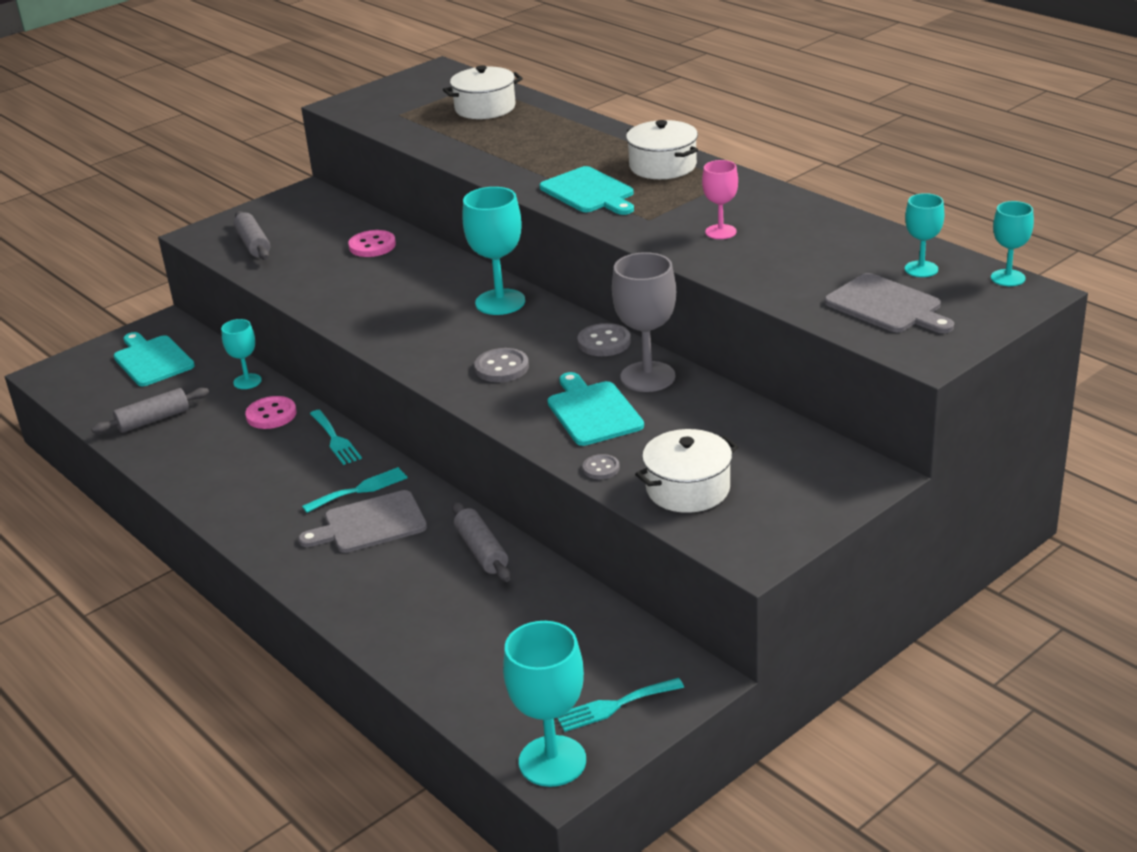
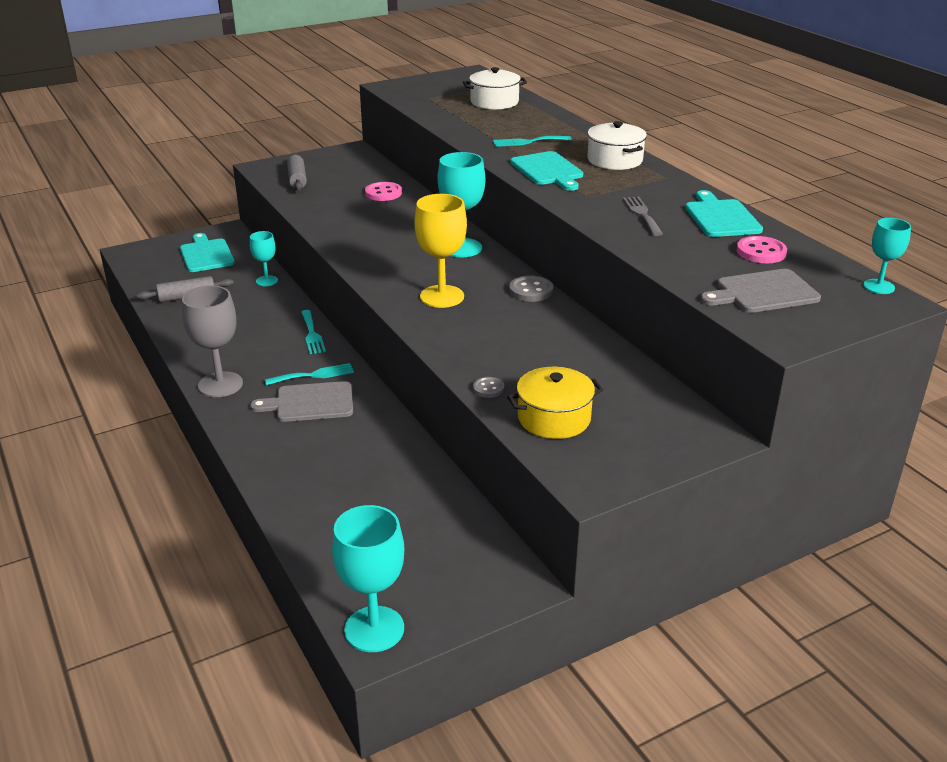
camera: 10 degrees right, 0 degrees up
pink button [245,396,297,429] -> pink button moved to [736,236,787,263]
grey rolling pin [452,502,511,582] -> none
grey button [474,348,529,382] -> yellow goblet [415,194,467,308]
turquoise cutting board [547,372,644,446] -> turquoise cutting board moved to [685,190,763,237]
turquoise fork [557,678,684,732] -> turquoise fork moved to [493,136,572,147]
grey goblet [612,252,676,392] -> grey goblet moved to [182,285,243,397]
white pot [635,429,738,513] -> yellow pot [507,367,603,439]
pink goblet [702,160,738,239] -> grey fork [623,197,663,236]
grey cutting board [824,273,954,333] -> grey cutting board turned 105 degrees clockwise [700,269,821,313]
turquoise goblet [905,193,945,277] -> none

